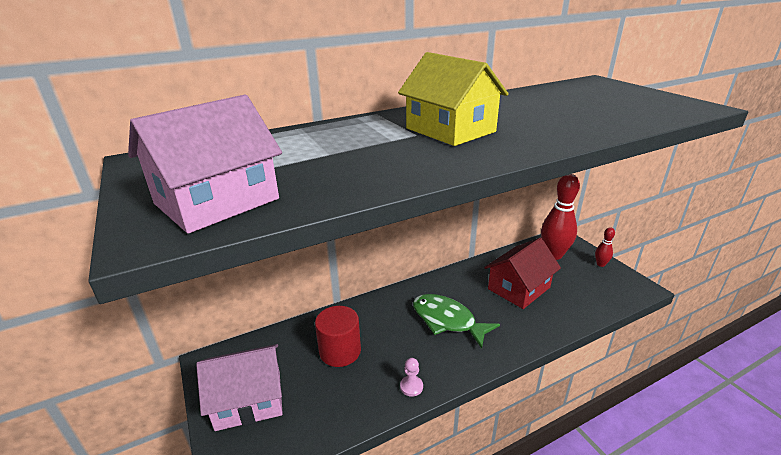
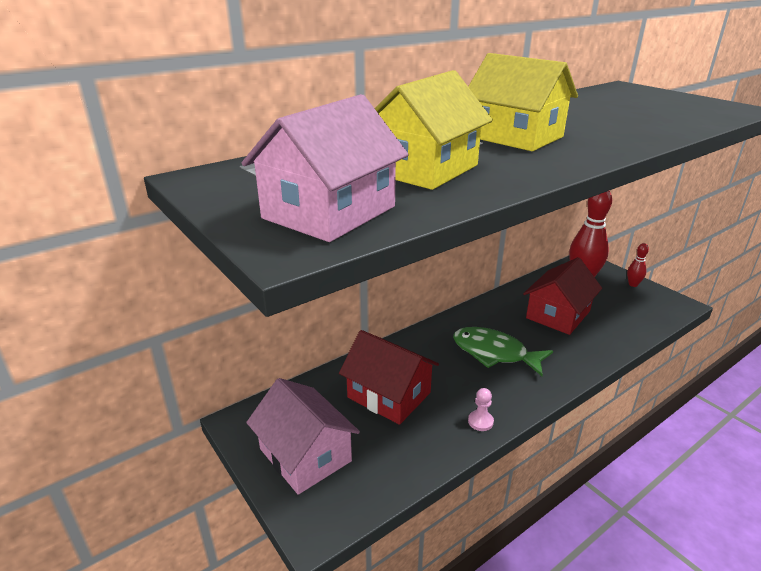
camera: 10 degrees left, 0 degrees up
pink house [196,344,283,431] -> pink house turned 75 degrees clockwise [246,378,360,495]
red cylinder [315,306,361,367] -> red house [339,330,439,425]
none -> yellow house [375,70,493,190]

